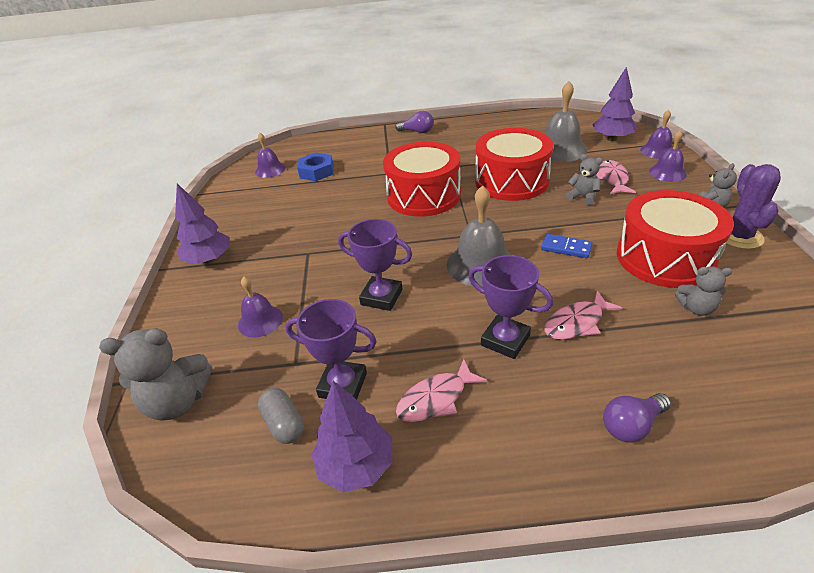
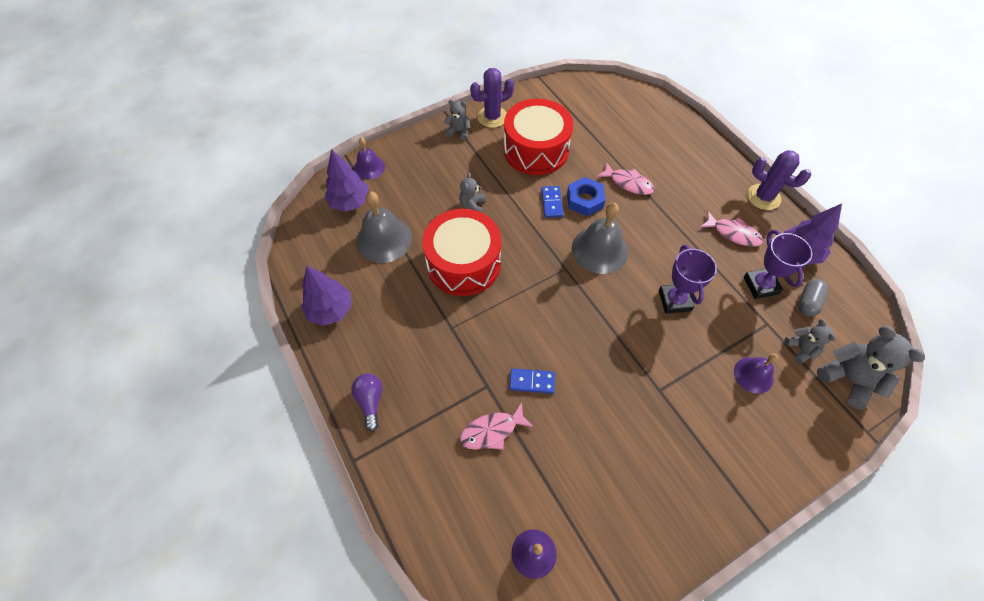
camera: 120 degrees left, 20 degrees up
purple tree [175,183,230,264] -> purple tree moved to [301,266,351,326]
blue nut [297,153,334,181] -> blue nut moved to [567,177,606,216]
red drum [383,142,461,217] -> none
purple trophy [468,255,553,359] -> none
pink fish [596,160,636,194] -> pink fish moved to [460,402,533,450]
purple light bulb [603,393,671,443] -> none
purple bell [649,130,687,182] -> none
grey teddy bear [675,267,732,316] -> grey teddy bear moved to [784,319,835,364]
none -> blue domino [509,368,555,394]
none -> purple cactus [747,150,811,210]

